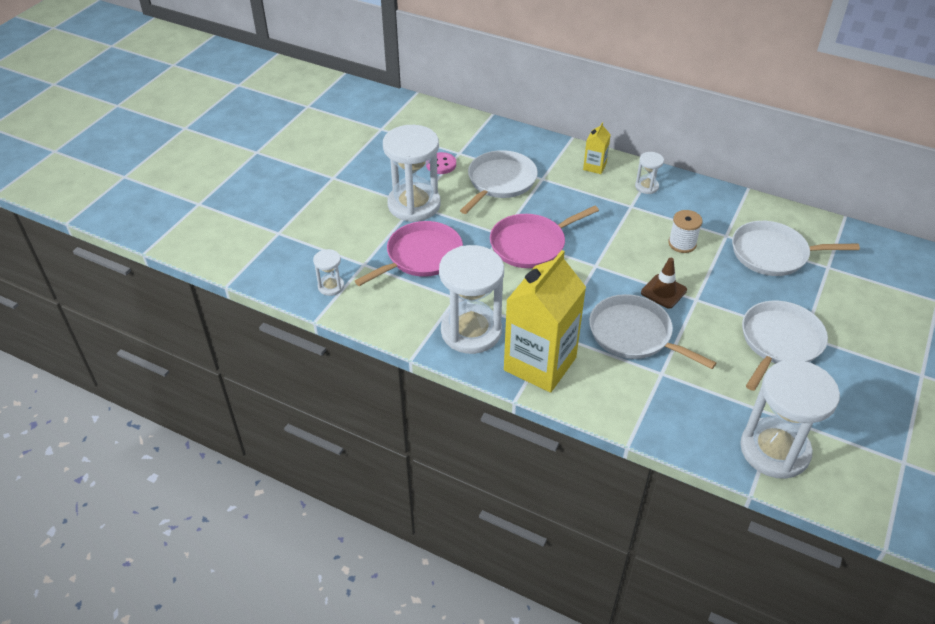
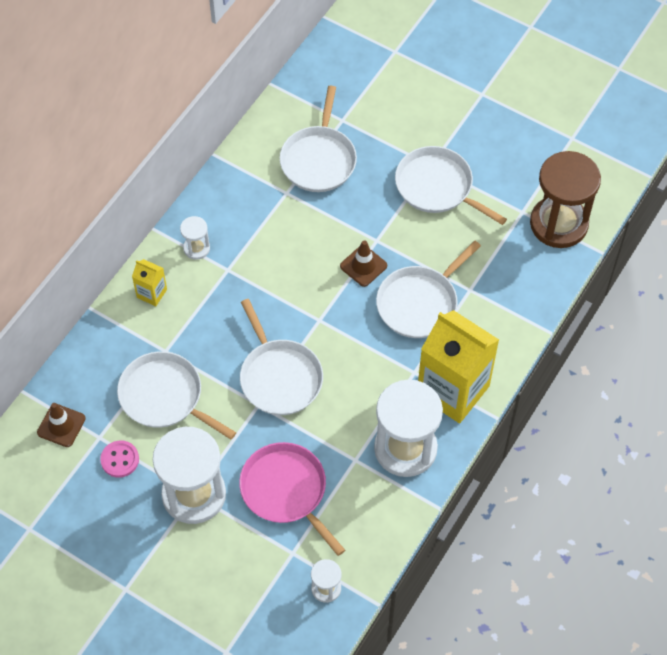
camera: 85 degrees left, 15 degrees up
pink pan [490,206,599,268] -> white pan [240,299,323,415]
white spool [668,210,702,253] -> none
white hourglass [740,360,840,479] -> brown hourglass [530,151,601,248]
none -> brown traffic cone [37,403,86,447]

